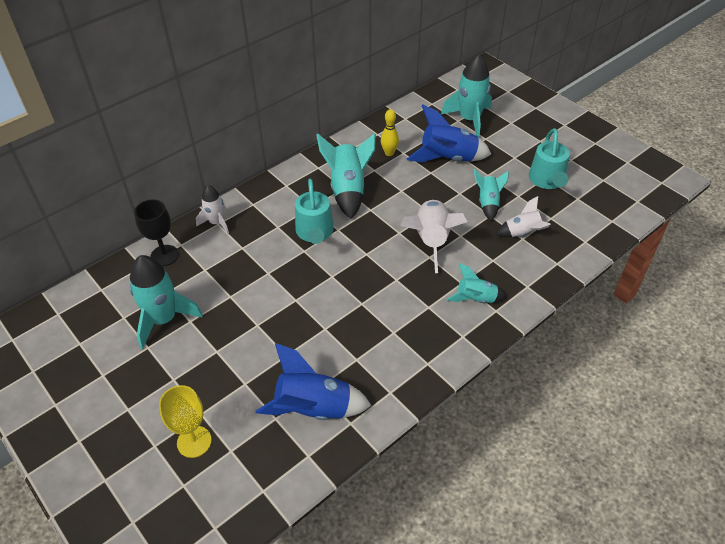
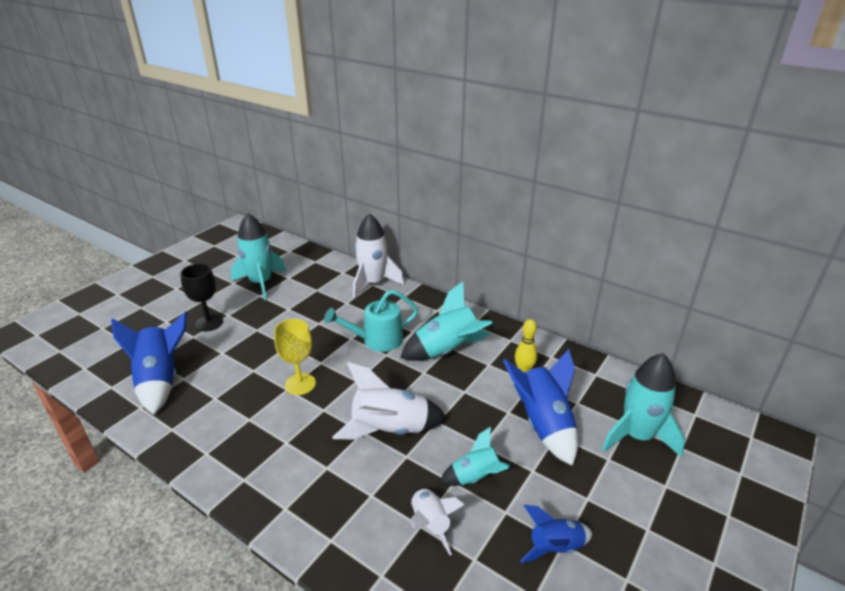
camera: 75 degrees right, 15 degrees down
black goblet [134,199,179,266] -> black goblet moved to [180,264,223,331]
yellow goblet [159,385,212,458] -> yellow goblet moved to [274,319,316,395]
white rocket [196,185,229,234] -> white rocket [353,213,404,299], size x1.68
turquoise rocket [446,263,507,303] -> none
turquoise watering can [529,128,570,189] -> blue rocket [520,505,592,563]

